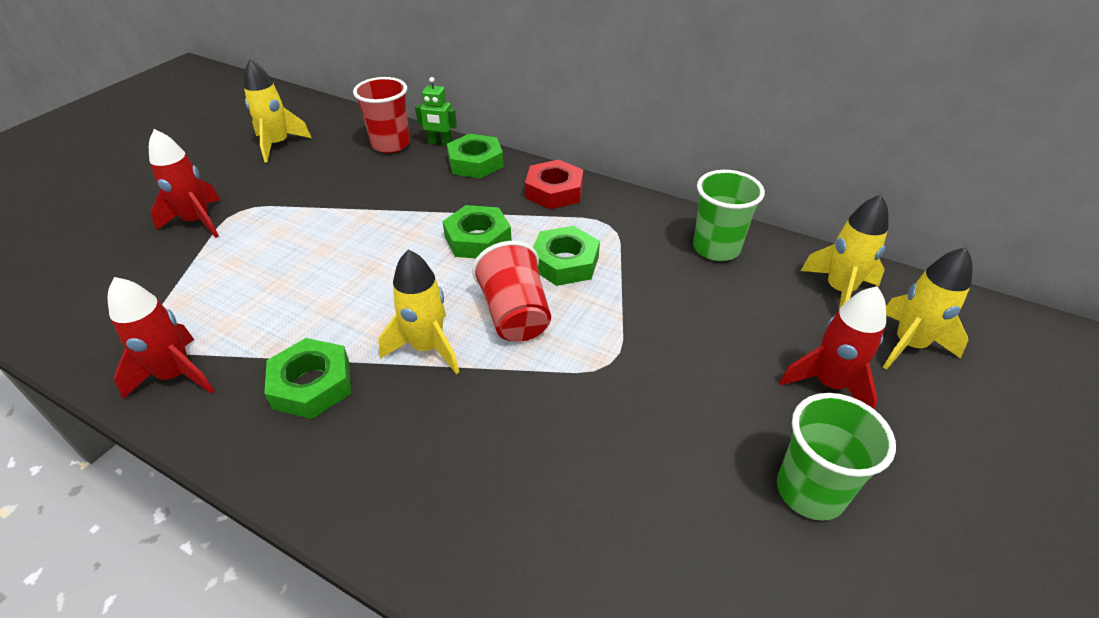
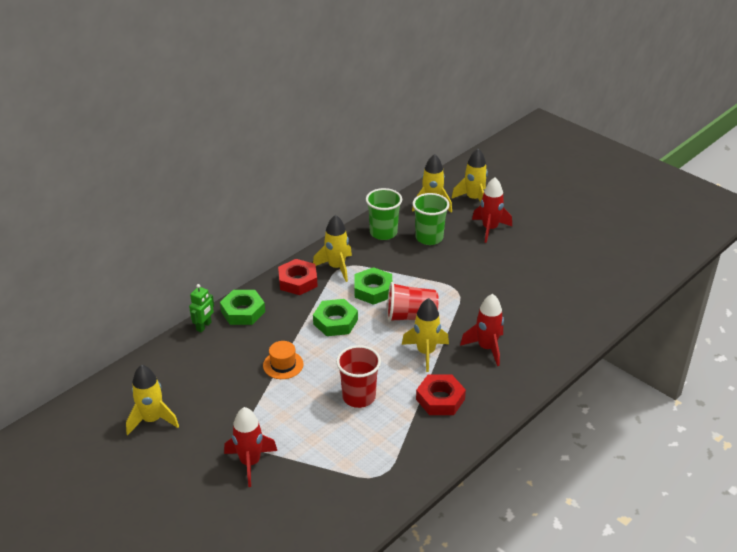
camera: 75 degrees left, 5 degrees down
red rocket [108,277,215,399] -> red rocket moved to [460,294,504,366]
green nut [264,338,351,419] -> red nut [416,374,466,415]
red cup [353,77,410,153] -> red cup moved to [336,345,381,408]
green cup [777,393,896,521] -> green cup moved to [412,193,450,245]
none -> orange hat [263,341,303,379]
none -> yellow rocket [313,215,352,282]

